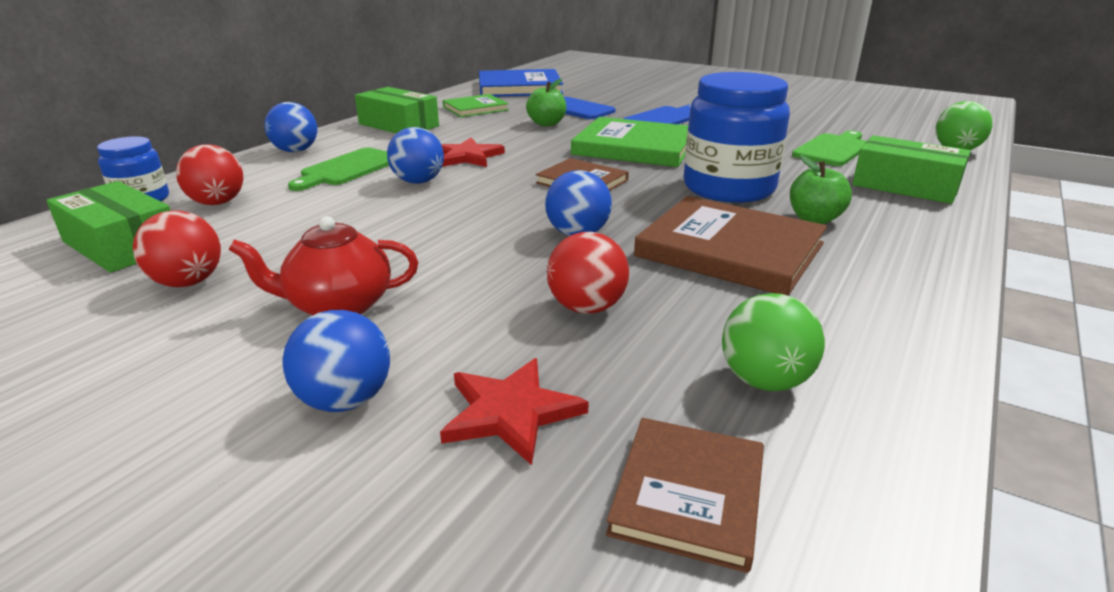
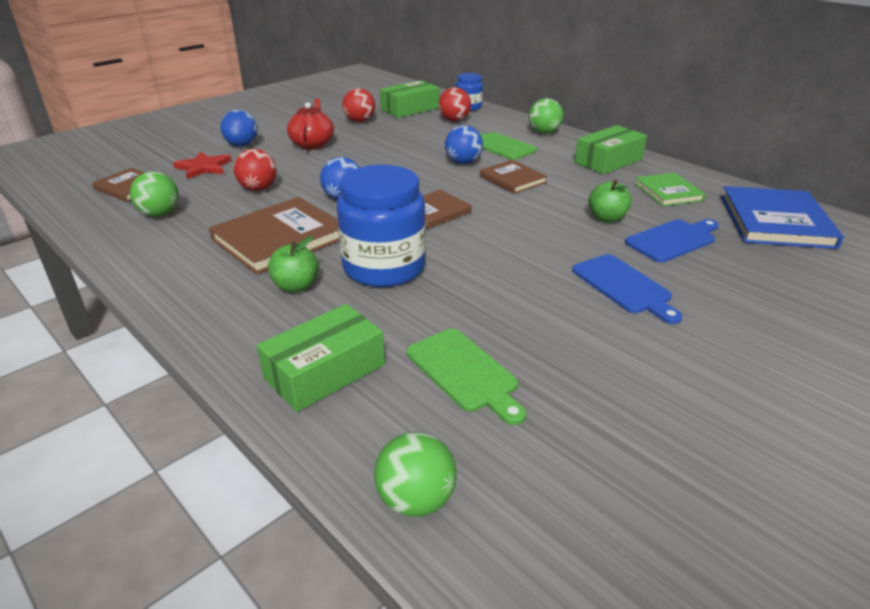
camera: 105 degrees right, 5 degrees up
blue ball [264,102,317,153] -> green ball [529,98,563,134]
red star [441,138,505,167] -> brown book [480,160,548,194]
green book [571,117,688,167] -> none

